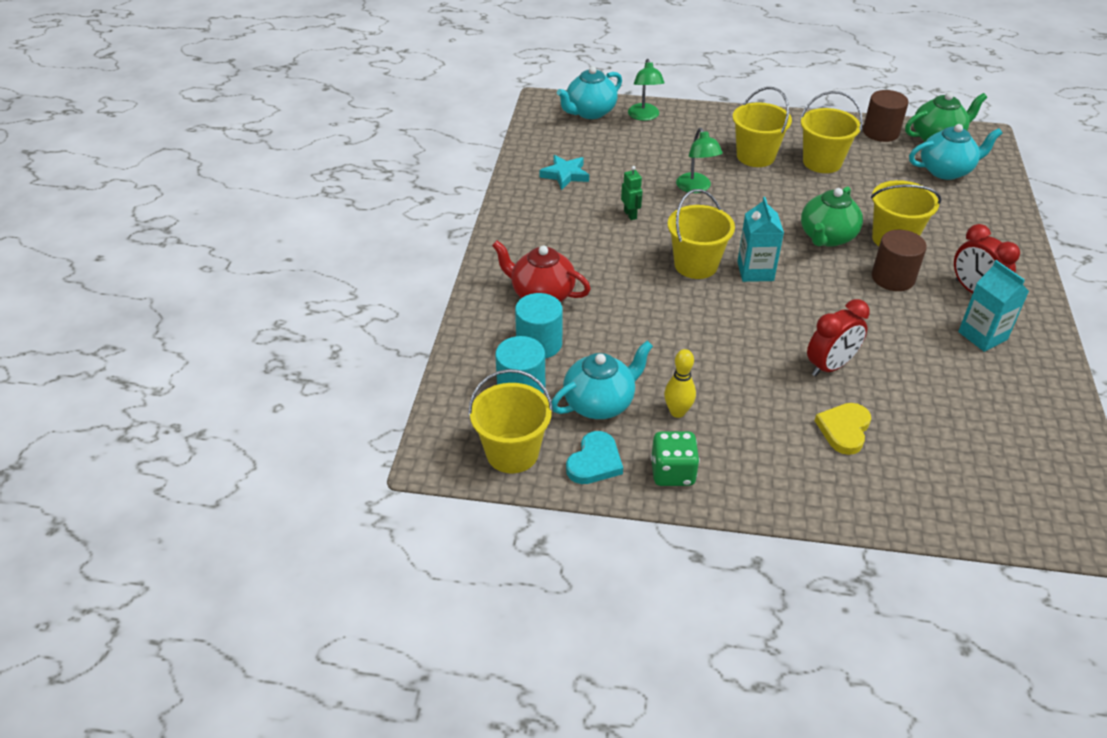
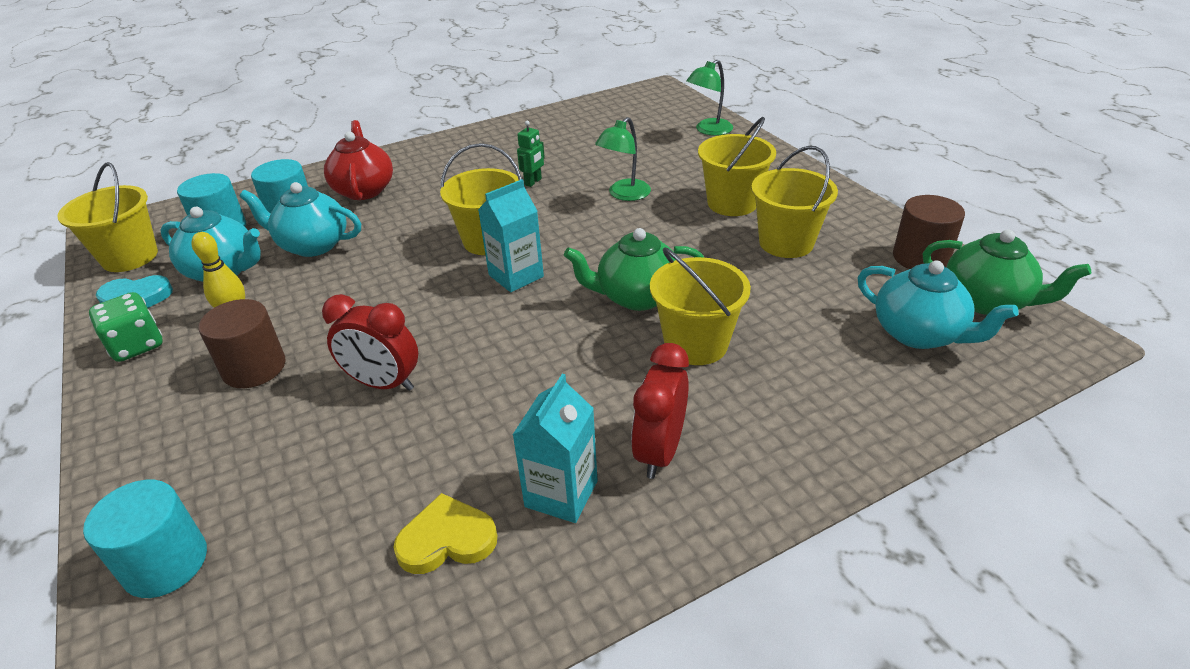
camera: 55 degrees right, 5 degrees down
turquoise star [539,155,589,190] -> none
turquoise teapot [557,66,622,119] -> turquoise teapot moved to [239,182,361,257]
yellow heart [814,403,871,455] -> yellow heart moved to [393,493,497,574]
brown cylinder [872,230,927,291] -> brown cylinder moved to [198,299,286,388]
none -> turquoise cylinder [83,480,207,598]

